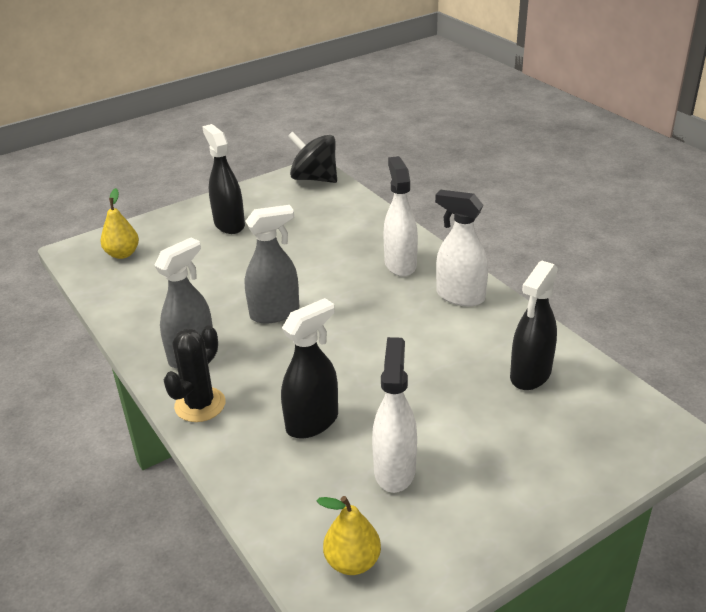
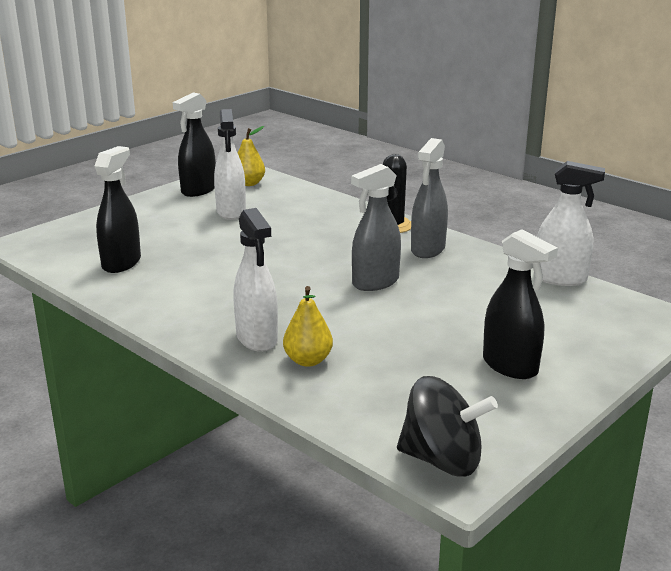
camera: 165 degrees right, 10 degrees down
yellow pear [100,188,139,259] -> yellow pear moved to [283,286,333,367]
black spray bottle [281,298,338,438] -> black spray bottle moved to [173,92,216,197]
white spray bottle [435,190,488,306] -> white spray bottle moved to [534,161,605,286]

